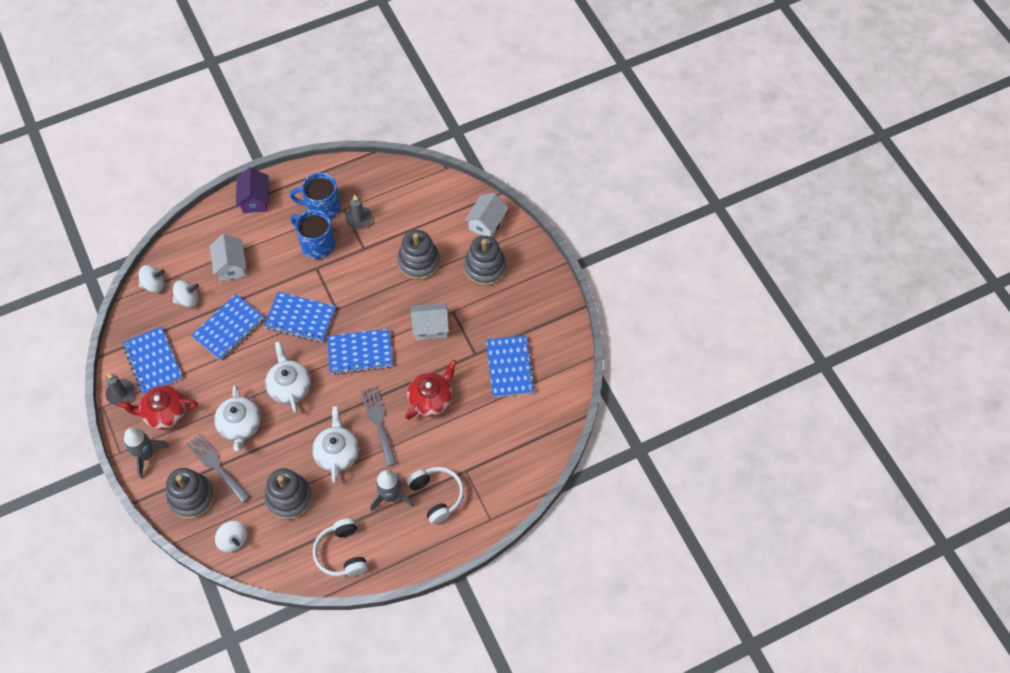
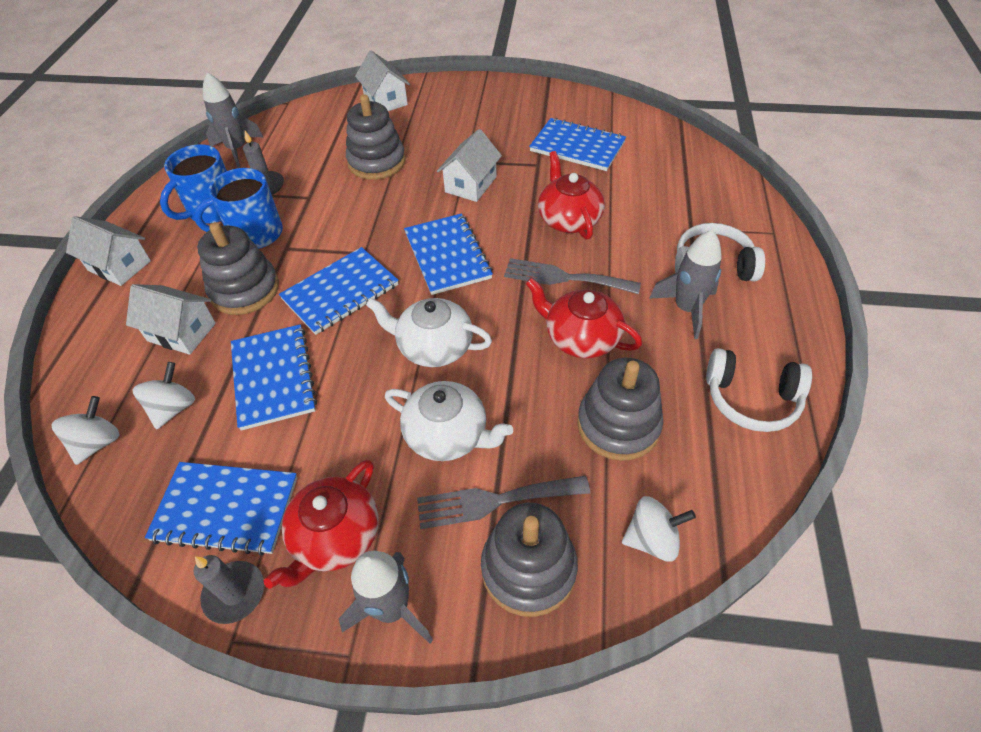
camera: 55 degrees left, 10 degrees down
purple house [236,167,268,213] -> white house [66,216,151,286]
white teapot [312,406,359,483] -> red teapot [526,278,642,358]
blue notebook [327,329,393,375] -> blue notebook turned 45 degrees counterclockwise [404,213,493,295]
grey stacking toy [464,236,506,286] -> grey stacking toy moved to [197,222,279,315]
none -> grey rocket [203,72,263,168]

